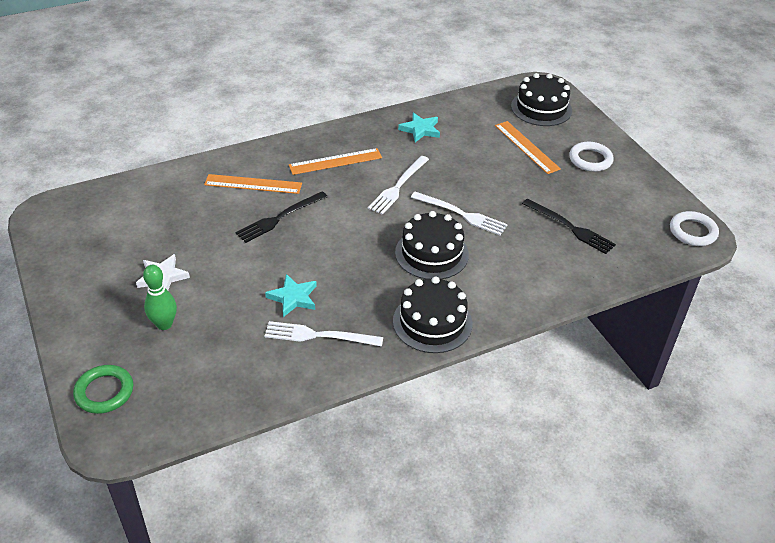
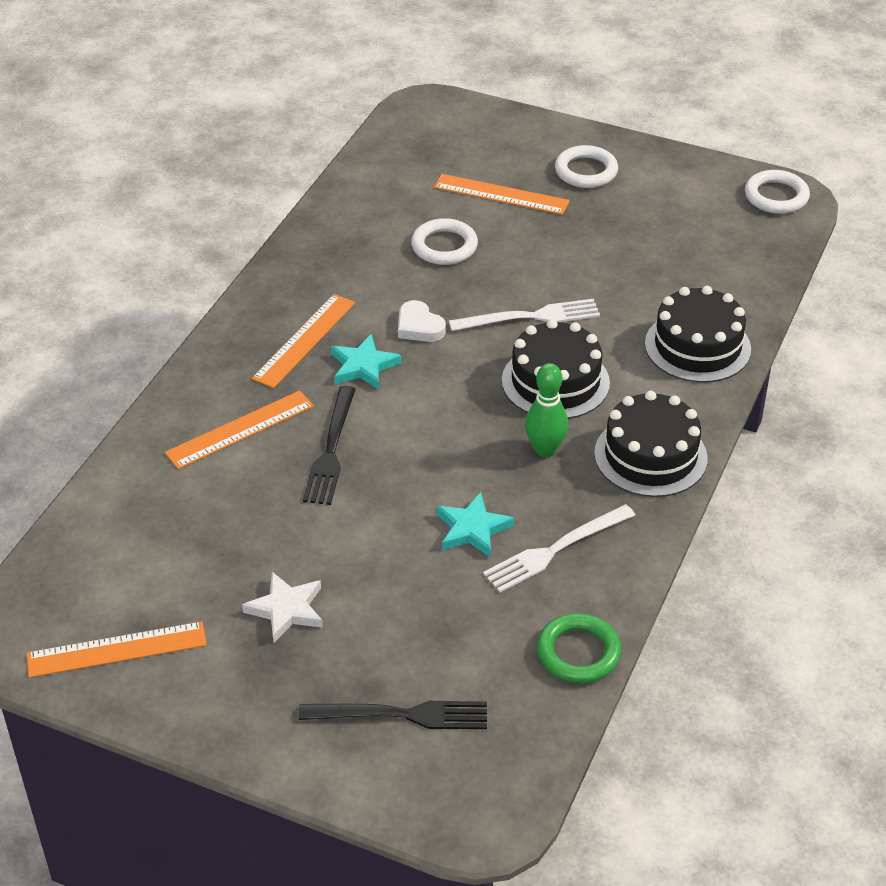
camera: 40 degrees left, 0 degrees up
green ring [73,365,133,414] -> green ring moved to [537,613,622,683]
green bowling pin [143,265,177,330] -> green bowling pin moved to [525,363,568,457]
white fork [368,156,429,215] -> white heart [398,300,446,342]
turquoise star [398,113,440,142] -> turquoise star moved to [331,334,402,389]
black cake [511,73,572,126] -> black cake moved to [645,286,751,383]
black fork [522,199,616,254] -> black fork moved to [299,701,487,729]
none -> orange ruler [27,621,207,678]
none -> white ring [411,218,478,265]

